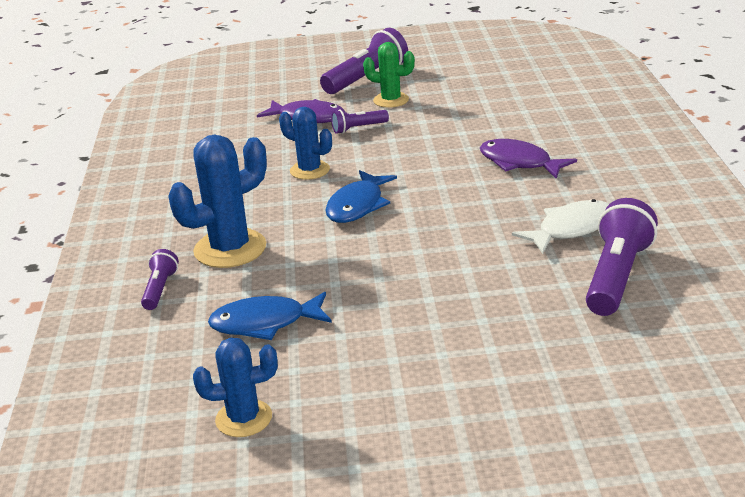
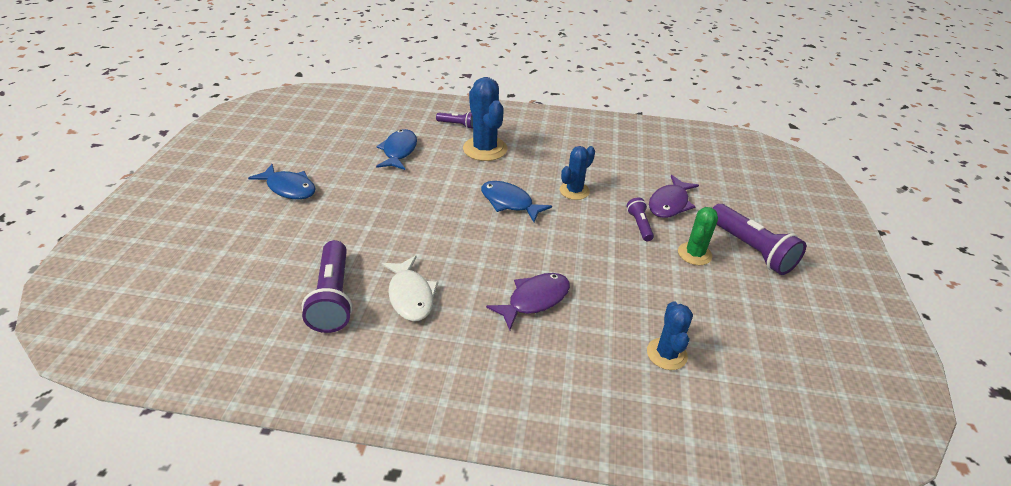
camera: 100 degrees right, 10 degrees up
blue cactus [193,338,278,437] -> blue cactus moved to [647,301,693,370]
purple flashlight [586,198,658,316] -> purple flashlight turned 45 degrees clockwise [302,240,353,333]
none -> blue fish [248,164,316,199]

